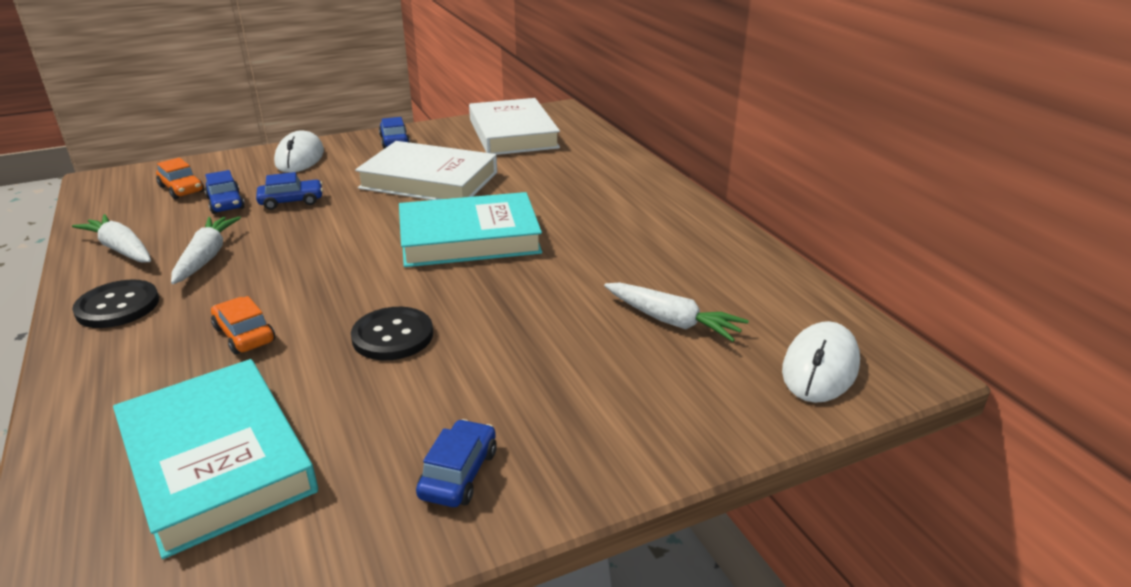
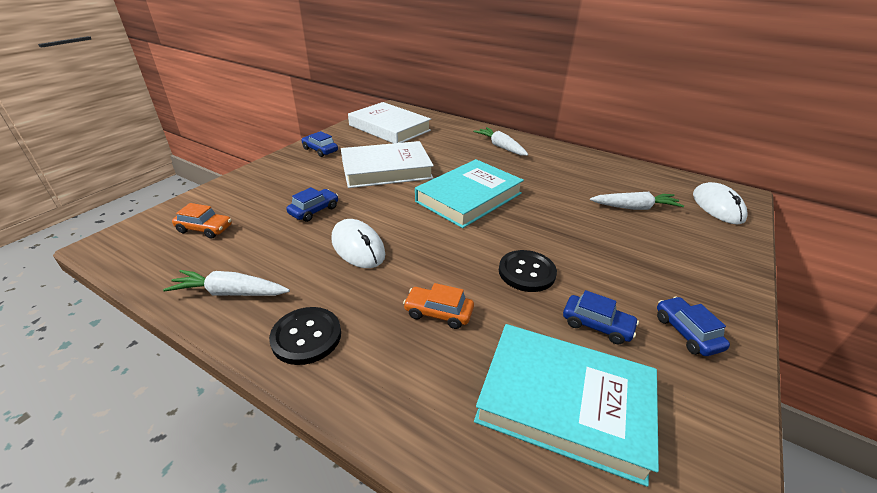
camera: 35 degrees left, 5 degrees up
white carrot [171,216,241,284] -> white carrot moved to [473,127,528,156]
blue car [205,170,245,214] -> blue car moved to [563,290,639,344]
white mouse [274,130,324,173] -> white mouse moved to [332,219,385,268]

